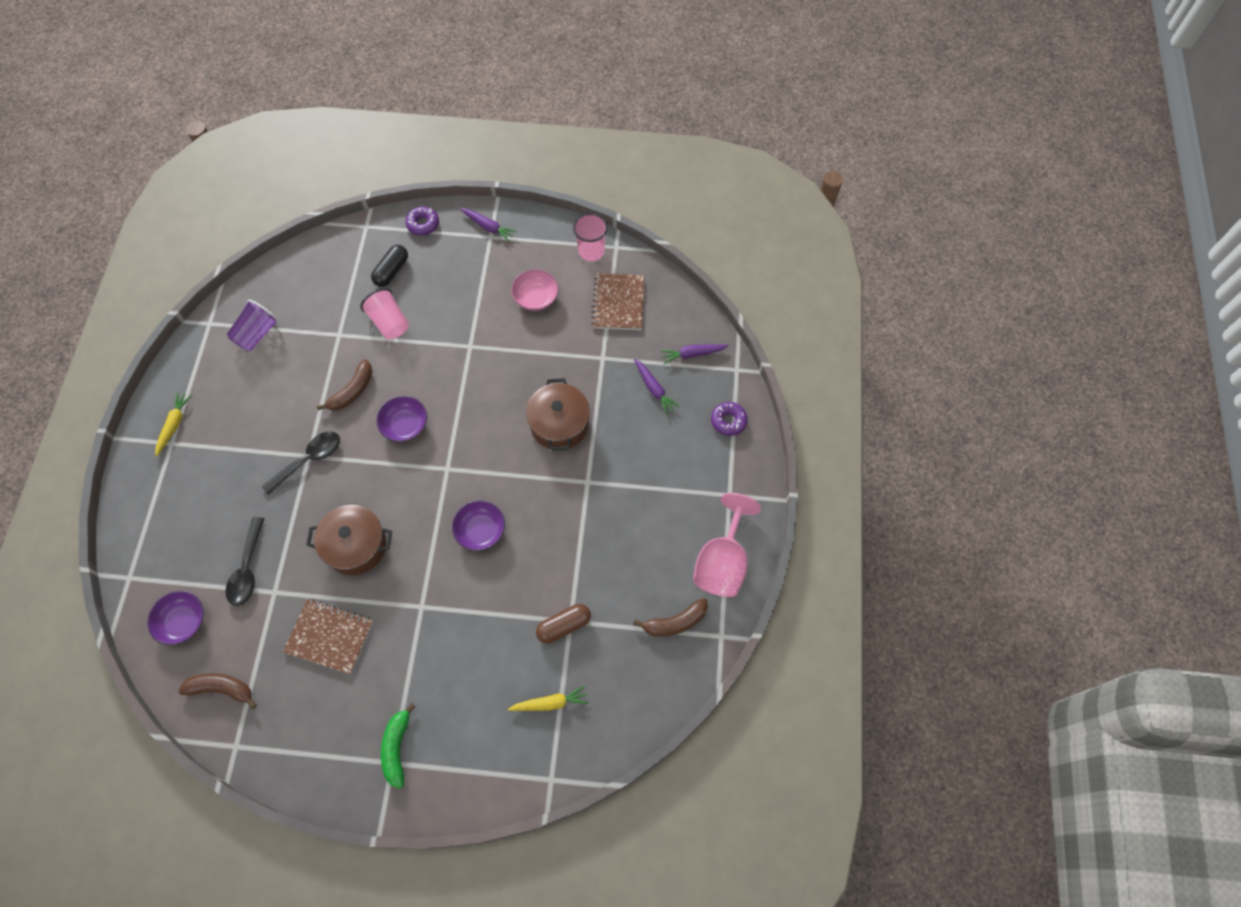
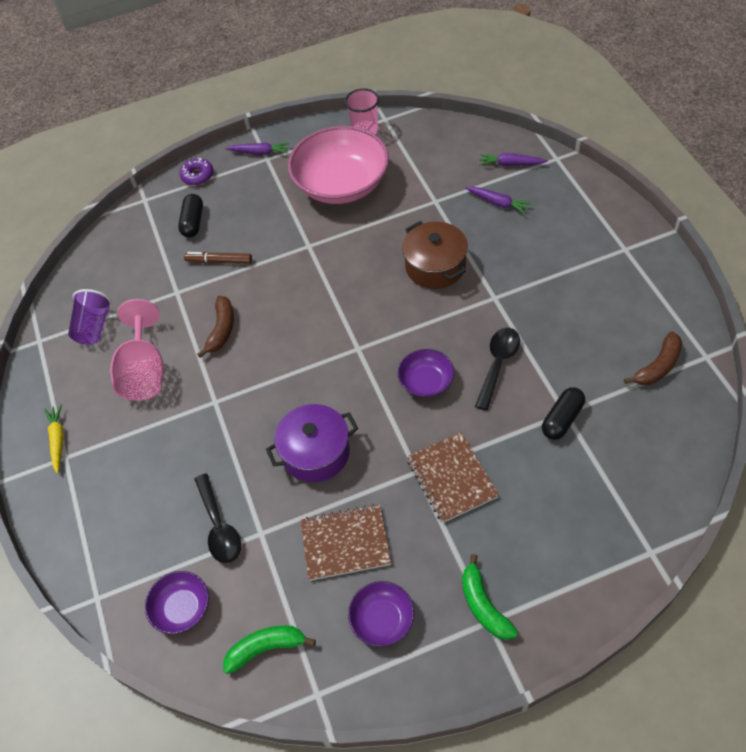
camera: 20 degrees left, 10 degrees down
brown banana [179,673,257,709] -> green banana [223,626,316,674]
black spoon [262,431,340,495] -> black spoon moved to [475,328,520,411]
brown pot [306,505,392,575] -> purple pot [266,404,358,482]
pink cup [360,288,409,339] -> brown marker [184,252,252,264]
purple bowl [376,396,427,442] -> purple bowl moved to [348,581,414,647]
yellow carrot [508,686,588,711] -> none
pink bowl [511,270,559,311] -> pink bowl [288,126,389,204], size x2.09
brown capsule [536,604,591,644] -> black capsule [542,387,585,440]
brown notebook [591,273,645,330] -> brown notebook moved to [407,432,499,523]
purple carrot [661,344,729,364] -> purple carrot turned 45 degrees clockwise [479,153,548,166]
pink goblet [693,493,761,597] -> pink goblet moved to [110,299,164,401]
purple donut [711,402,748,436] -> none

